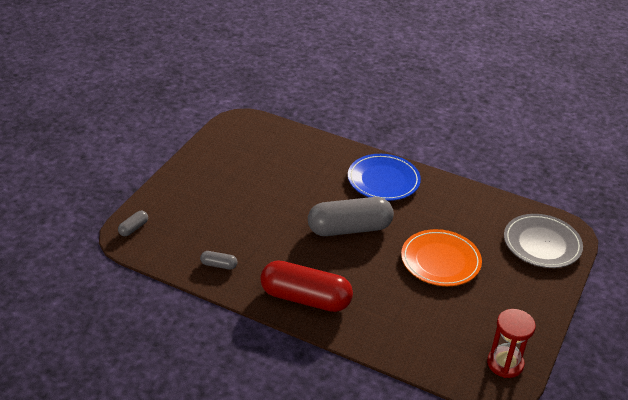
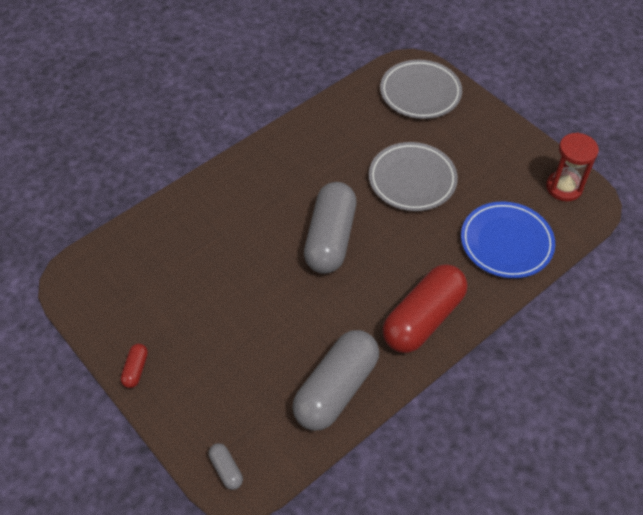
camera: 65 degrees left, 15 degrees up
grey capsule [200,251,237,269] -> grey capsule [292,330,379,431], size x2.41
blue plate [348,154,421,201] -> blue plate moved to [461,201,555,278]
orange plate [401,229,482,286] -> grey plate [369,142,458,211]
none -> red capsule [121,344,148,388]

